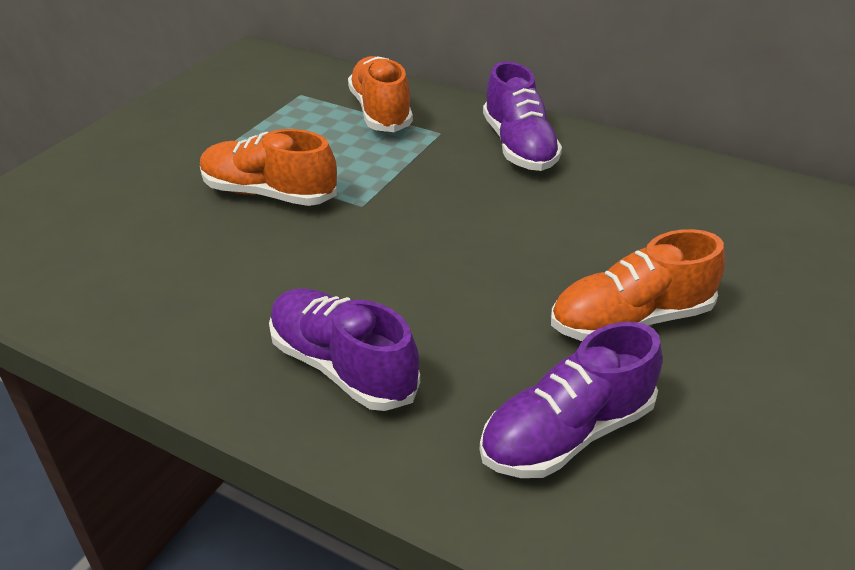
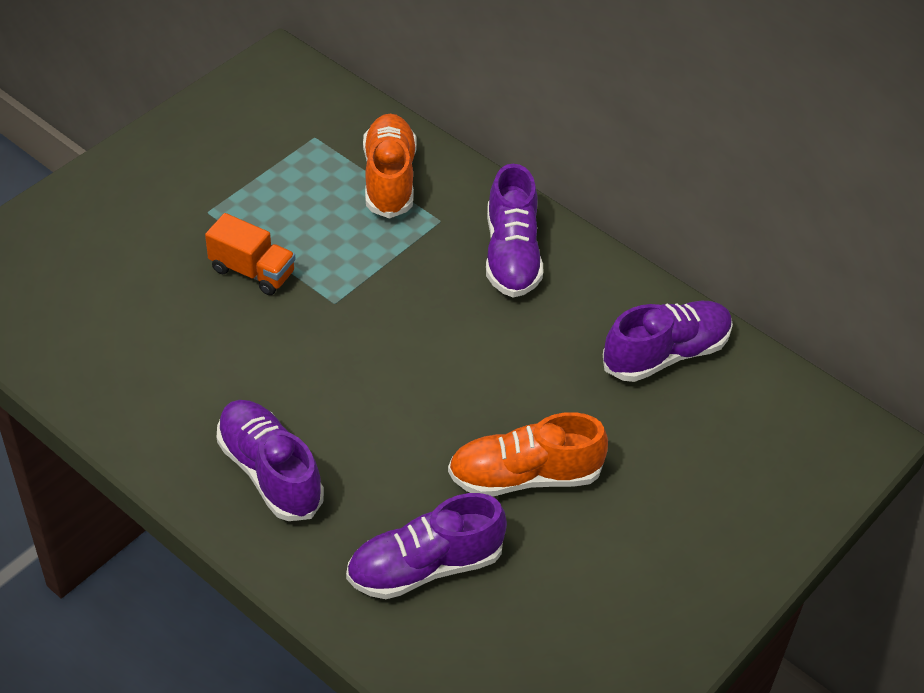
camera: 10 degrees right, 10 degrees up
orange shoe [200,129,337,206] -> orange truck [205,213,296,295]
none -> purple shoe [603,301,733,382]

